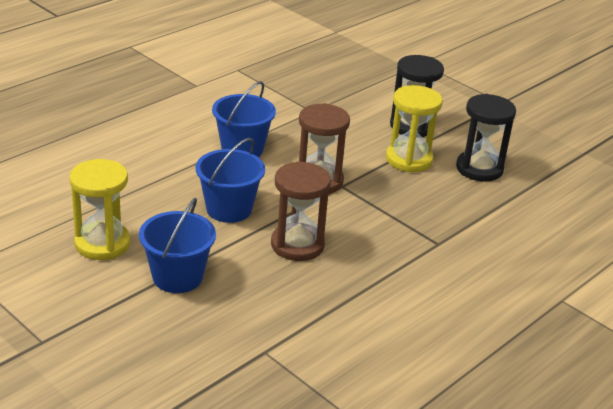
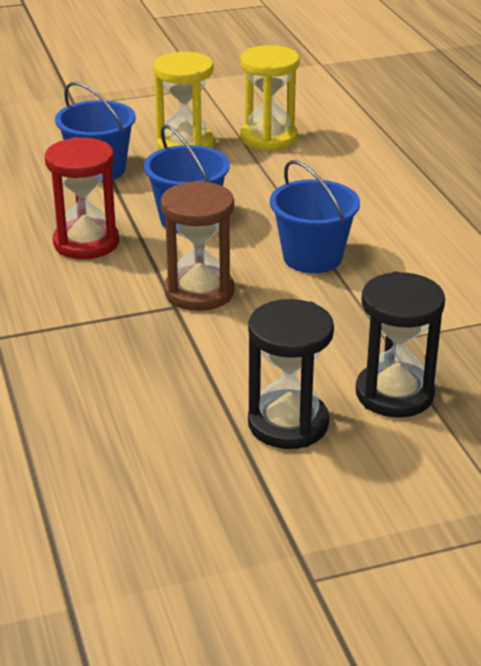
camera: 120 degrees right, 0 degrees up
brown hourglass [271,161,331,261] -> red hourglass [45,137,119,259]
yellow hourglass [386,85,443,172] -> yellow hourglass moved to [240,45,300,151]
black hourglass [456,94,516,182] -> black hourglass moved to [356,272,445,417]

